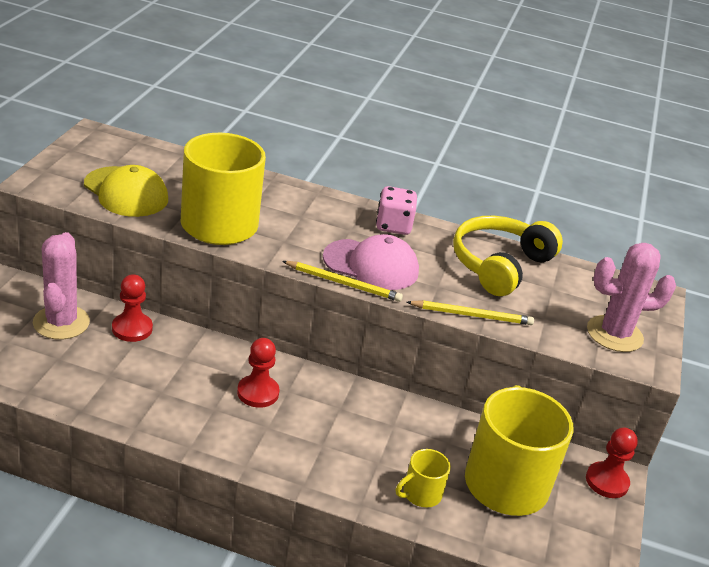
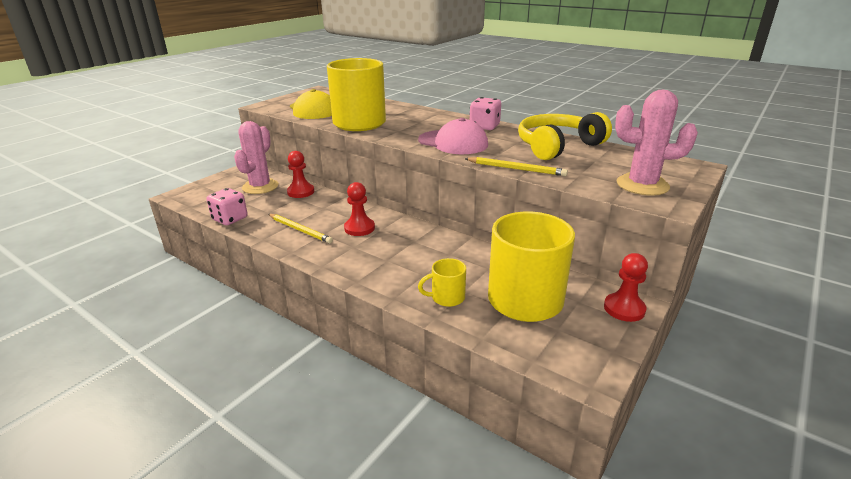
camera: 25 degrees right, 5 degrees down
yellow pencil [282,261,403,302] -> yellow pencil moved to [268,214,333,243]
none -> pink dice [207,188,248,225]

